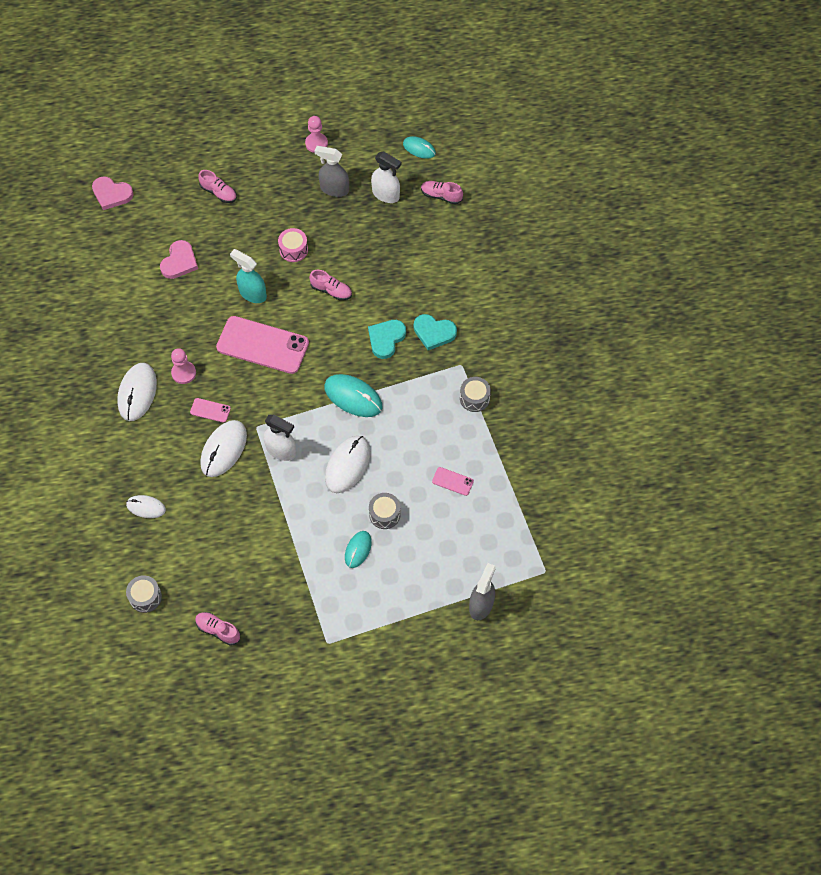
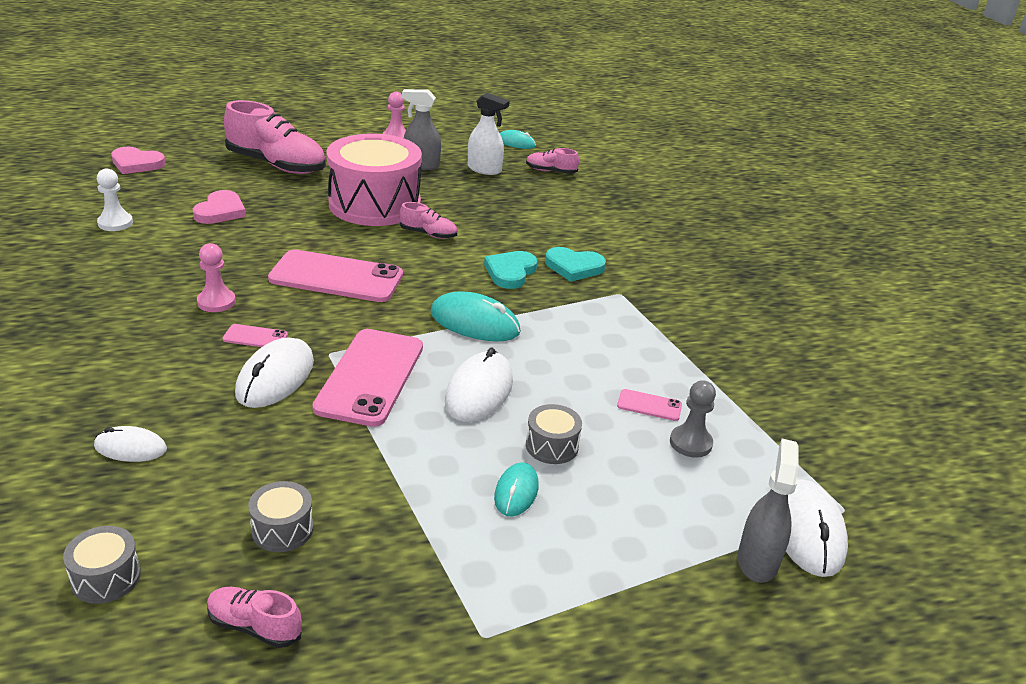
camera: 10 degrees left, 30 degrees down
white mouse [117,363,157,421] -> white mouse moved to [786,479,848,577]
pink shoe [198,170,237,203] -> pink shoe [224,100,326,174], size x2.11
turquoise spray bottle [230,249,267,303] -> none
white spray bottle [264,415,296,461] -> pink phone [312,329,423,427]
pink drum [278,228,308,262] -> pink drum [327,134,422,226], size x2.46
grey drum [460,377,491,412] -> grey drum moved to [248,481,313,552]
none -> white pawn [97,169,133,231]
none -> grey pawn [670,380,716,458]

